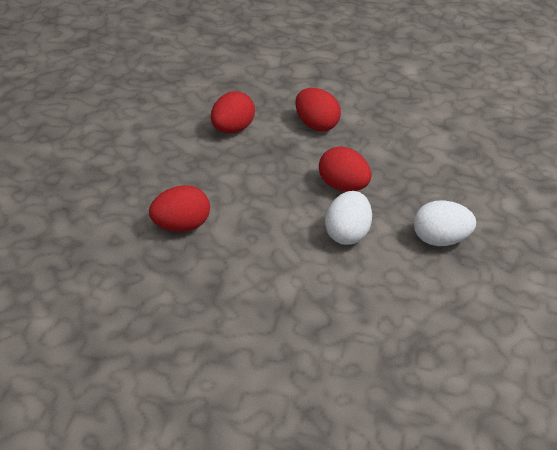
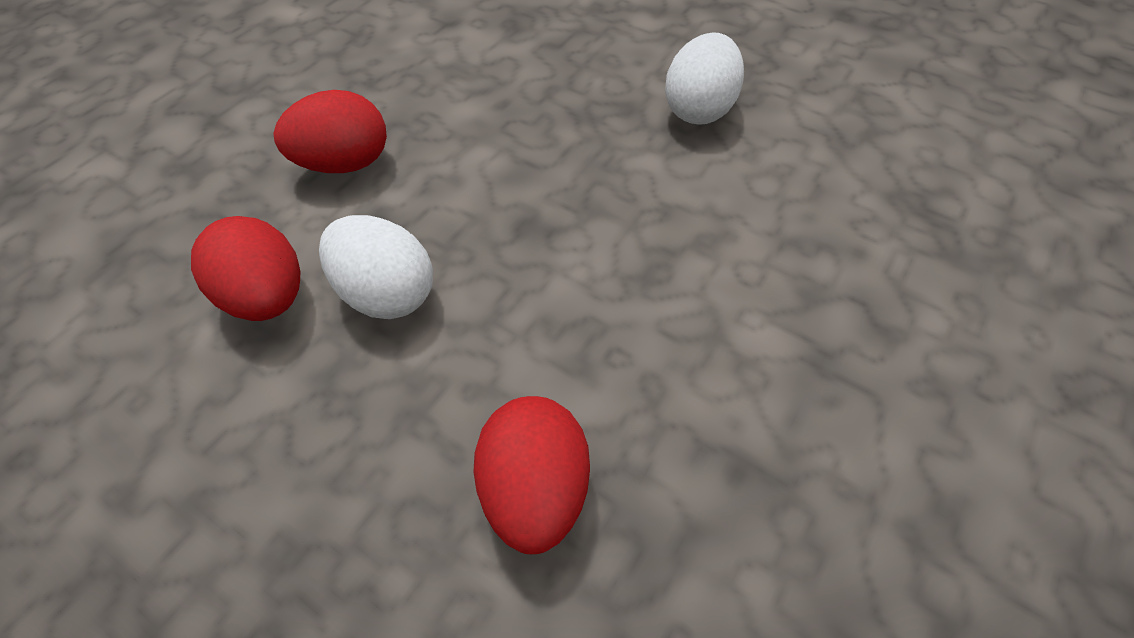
camera: 65 degrees left, 15 degrees up
red egg [319,147,372,191] -> none
white egg [325,191,372,245] -> white egg moved to [319,215,433,319]

